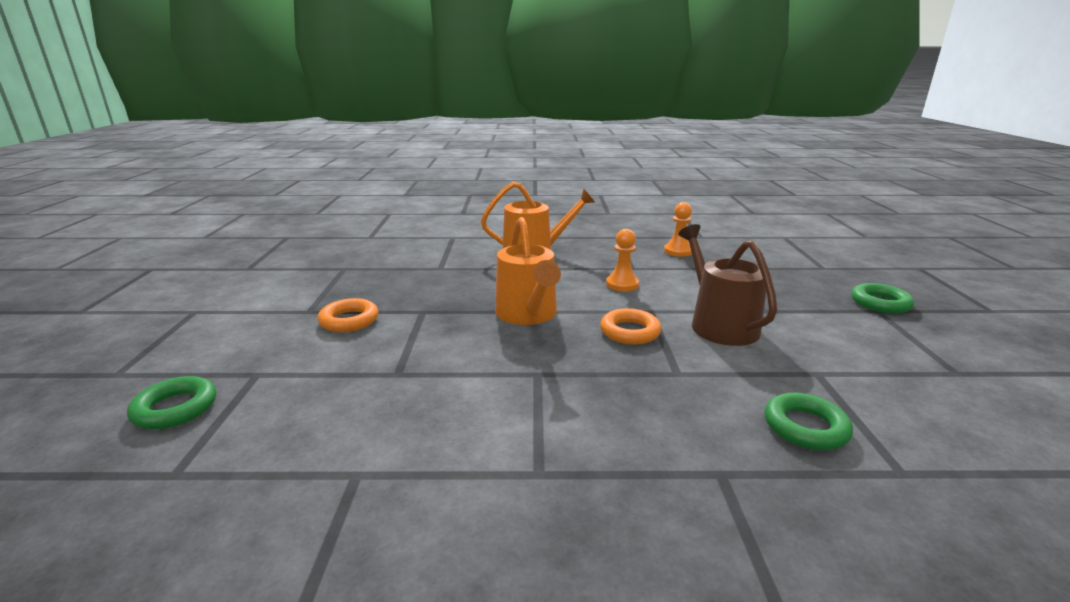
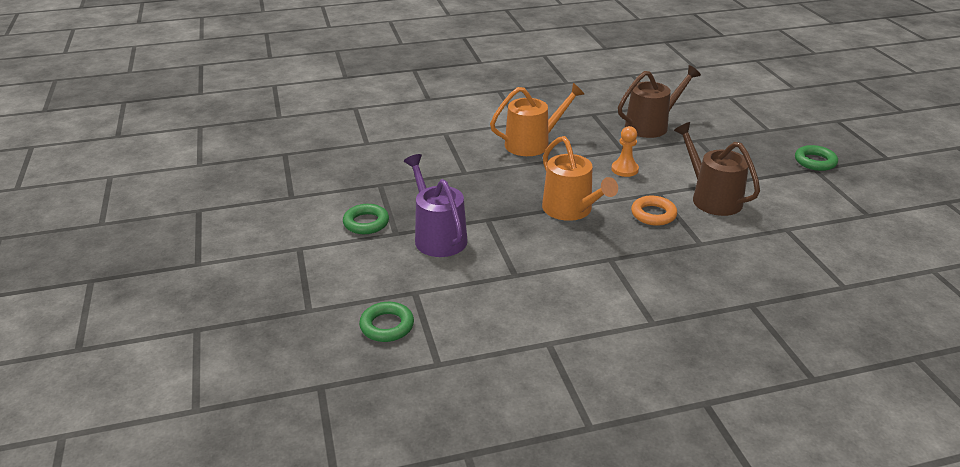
camera: 15 degrees left, 10 degrees up
orange ring [318,298,379,332] -> purple watering can [404,154,468,257]
orange pawn [664,202,692,257] -> brown watering can [618,65,701,138]
green ring [765,392,853,450] -> green ring moved to [343,204,389,234]

